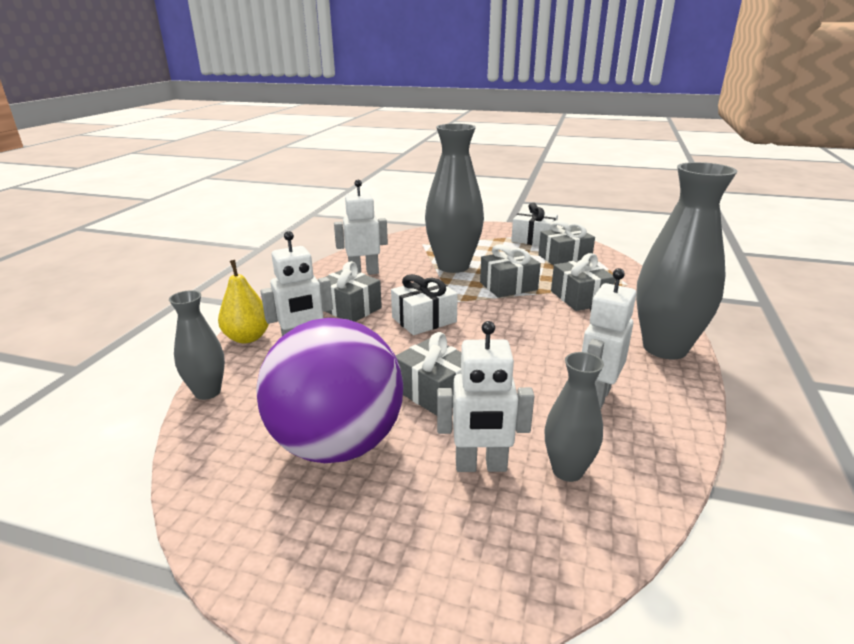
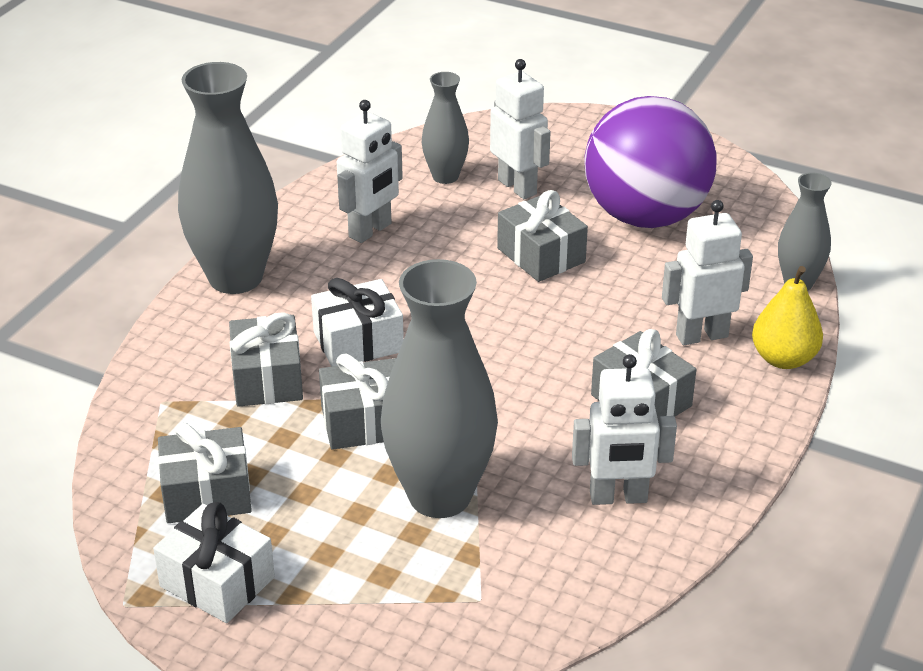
camera: 170 degrees left, 10 degrees up
white gift [391,274,458,335] -> white gift moved to [311,278,404,367]
white robot [437,321,534,472] -> white robot turned 45 degrees clockwise [490,59,551,199]

